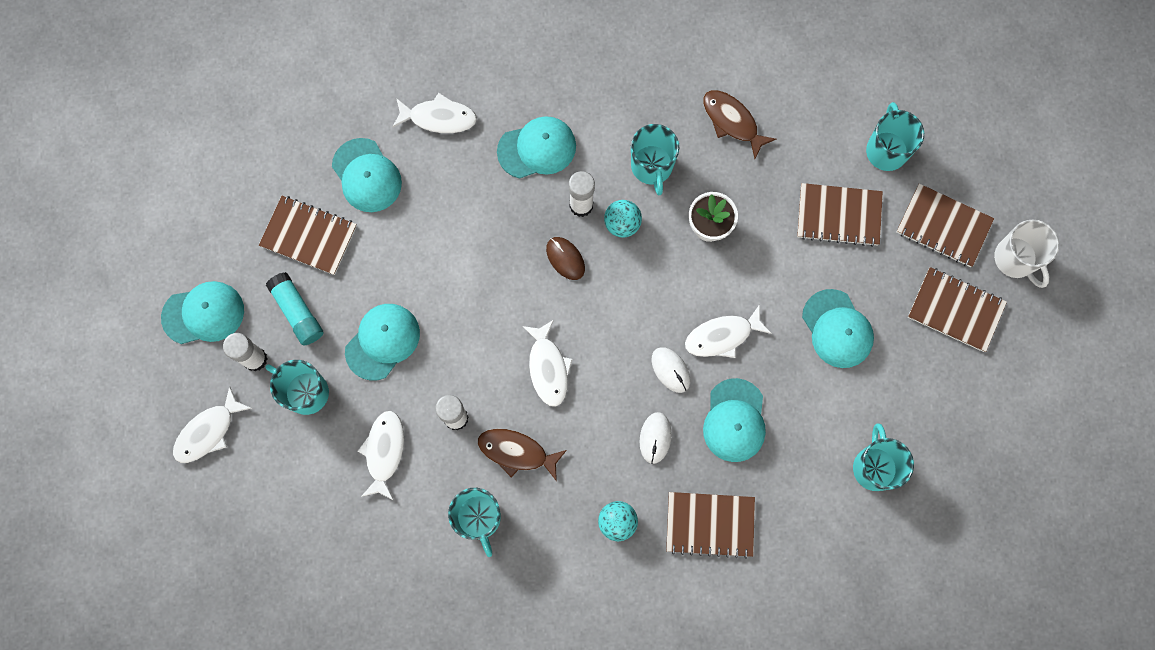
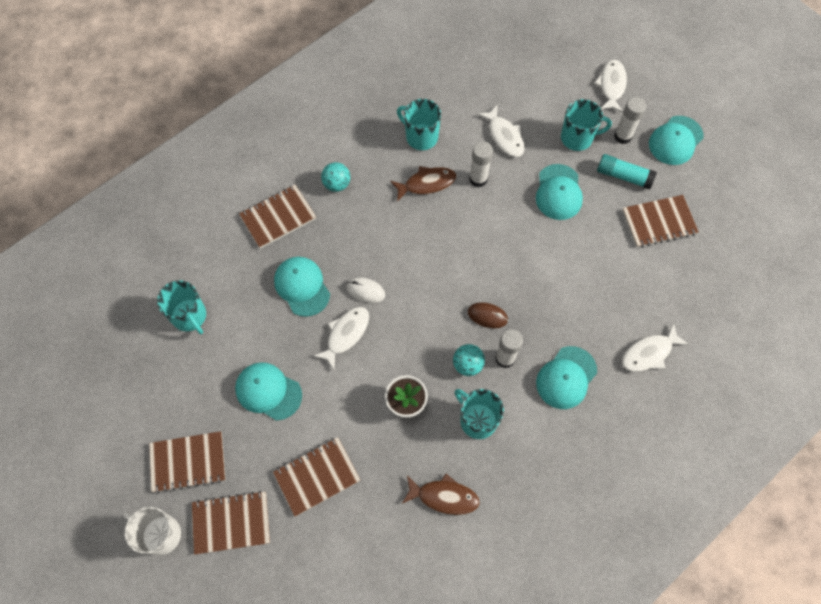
camera: 145 degrees right, 10 degrees down
turquoise cap [332,138,402,212] -> none
white fish [522,320,573,407] -> none
white mouse [640,412,672,464] -> none
turquoise mug [866,102,924,171] -> none

